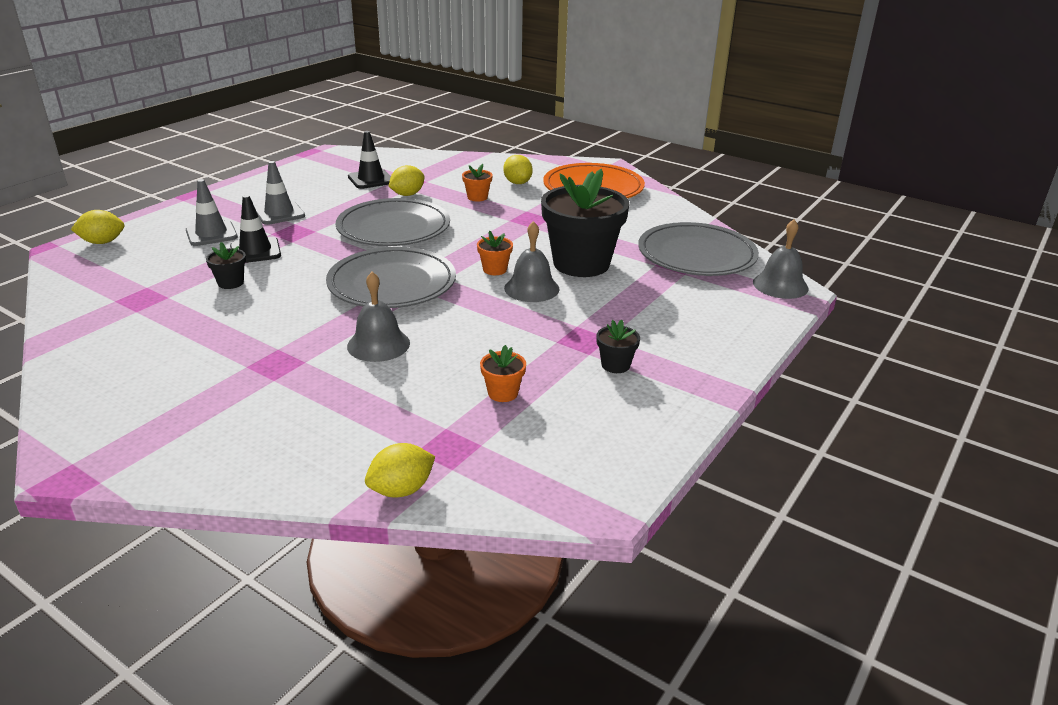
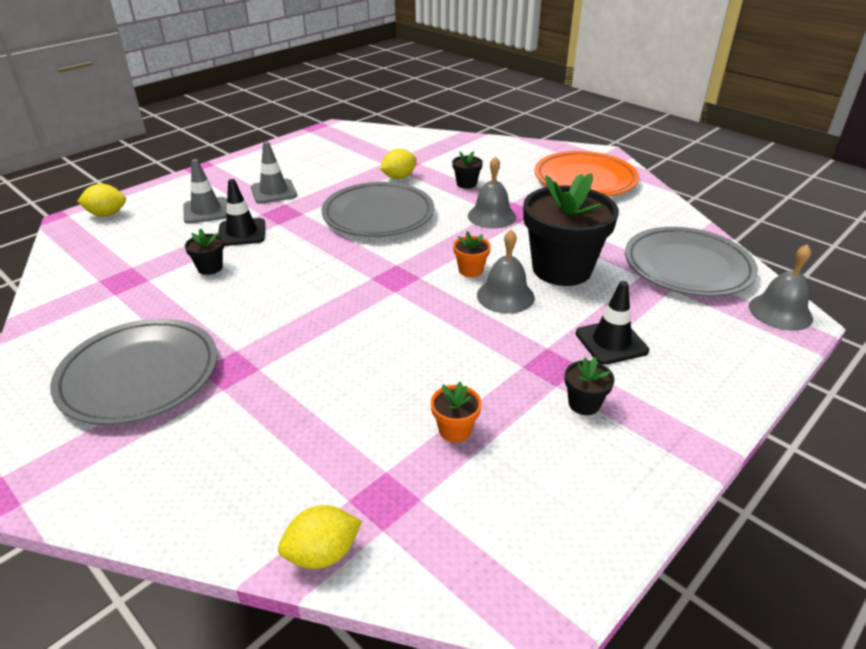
camera: 10 degrees right, 5 degrees up
grey plate [326,247,456,308] -> grey plate moved to [50,319,218,425]
grey bell [347,272,410,362] -> grey bell moved to [468,156,516,229]
black traffic cone [348,131,391,189] -> black traffic cone moved to [576,281,649,365]
orange flower pot [462,164,493,201] -> black flower pot [452,151,483,189]
yellow lemon [503,155,533,184] -> none

